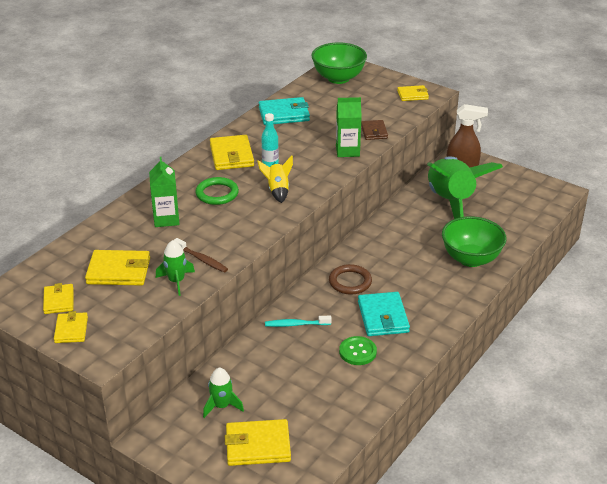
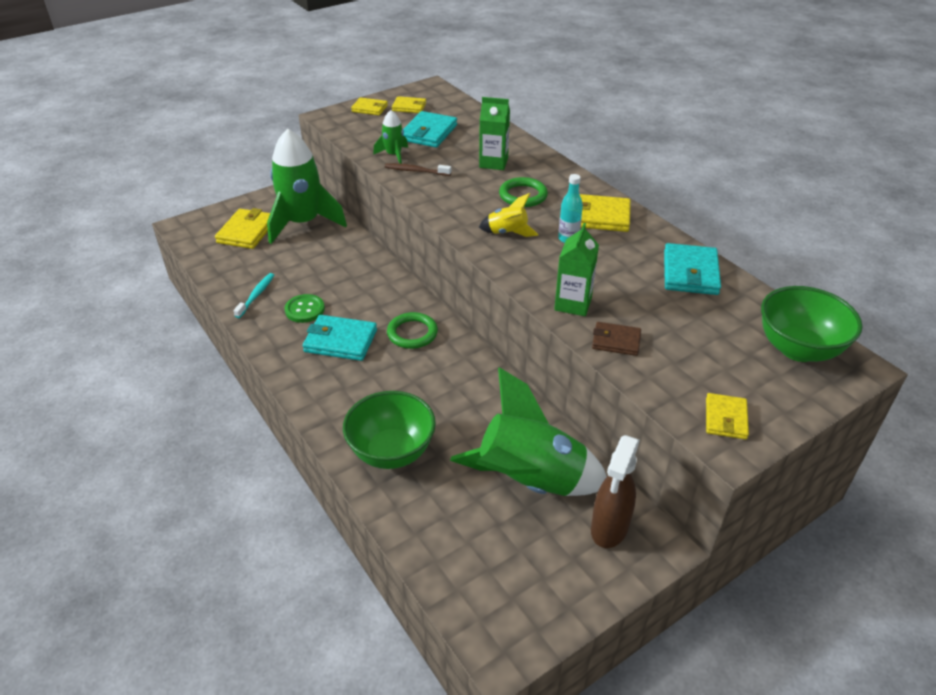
camera: 110 degrees right, 5 degrees up
yellow wallet [85,250,150,286] -> turquoise wallet [403,111,457,147]
brown toothbrush [174,238,228,272] -> brown toothbrush turned 45 degrees clockwise [385,163,451,176]
green rocket [203,368,244,418] -> green rocket [267,129,347,244], size x2.22
turquoise toothbrush [265,316,332,327] -> turquoise toothbrush moved to [233,273,274,318]
brown ring [329,264,372,295] -> green ring [387,312,438,349]

